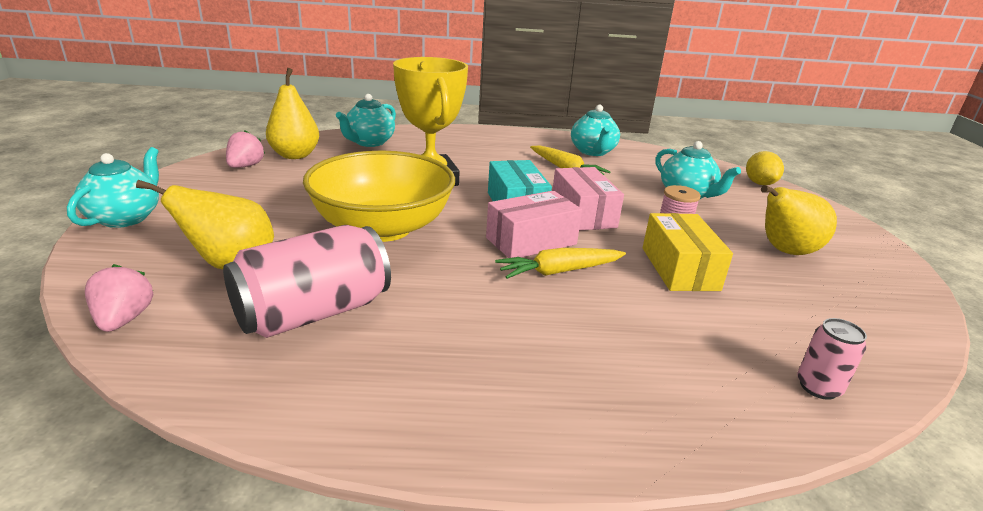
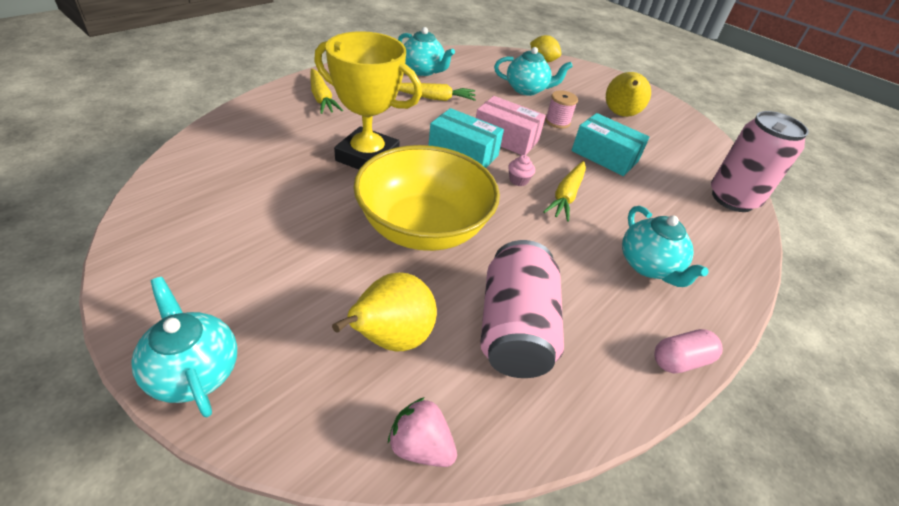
camera: 50 degrees left, 15 degrees up
pink strawberry [226,130,265,168] -> none
yellow pear [266,67,319,159] -> none
turquoise teapot [336,94,396,147] -> turquoise teapot moved to [622,206,709,287]
pink box [486,191,582,258] -> pink cupcake [508,155,535,186]
yellow box [643,213,733,291] -> turquoise box [571,113,650,176]
pink can [797,318,867,400] -> pink can [711,111,809,212], size x2.11
none -> yellow carrot [310,69,343,114]
none -> pink capsule [654,329,723,374]

